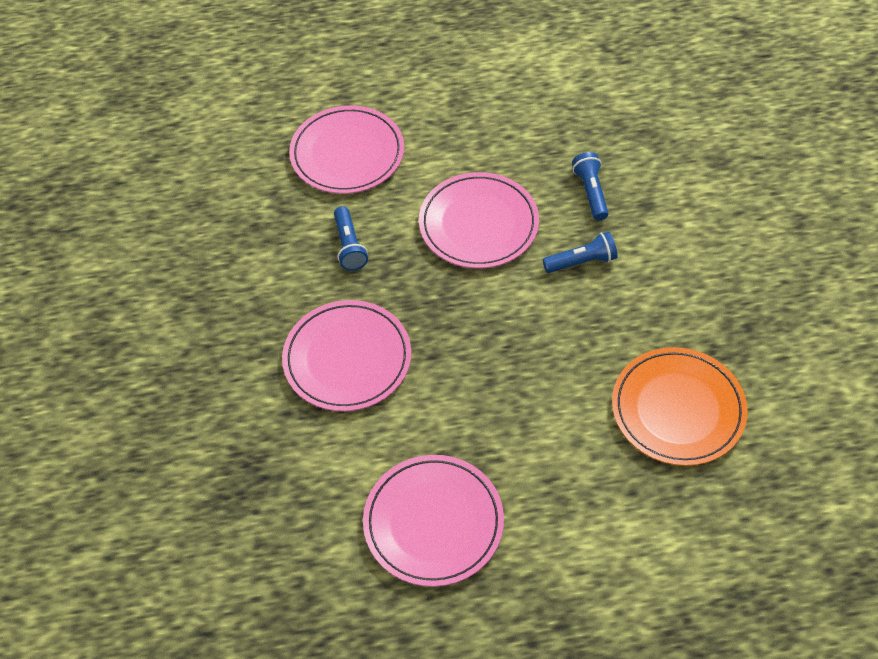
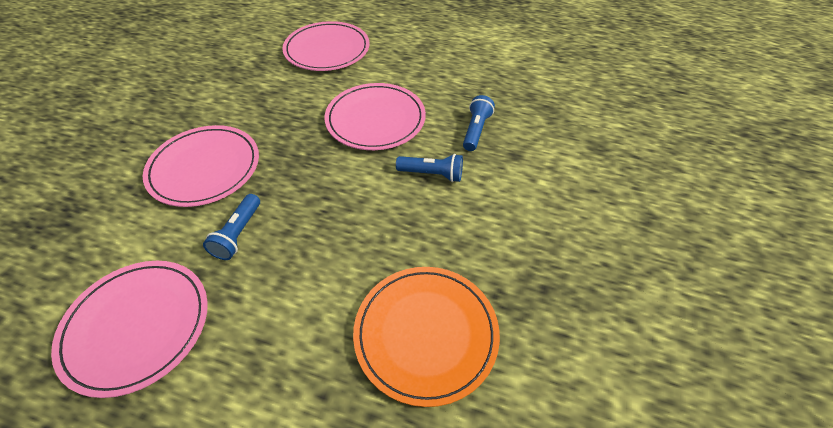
camera: 25 degrees right, 5 degrees down
blue flashlight [334,206,368,271] -> blue flashlight moved to [203,194,260,260]

